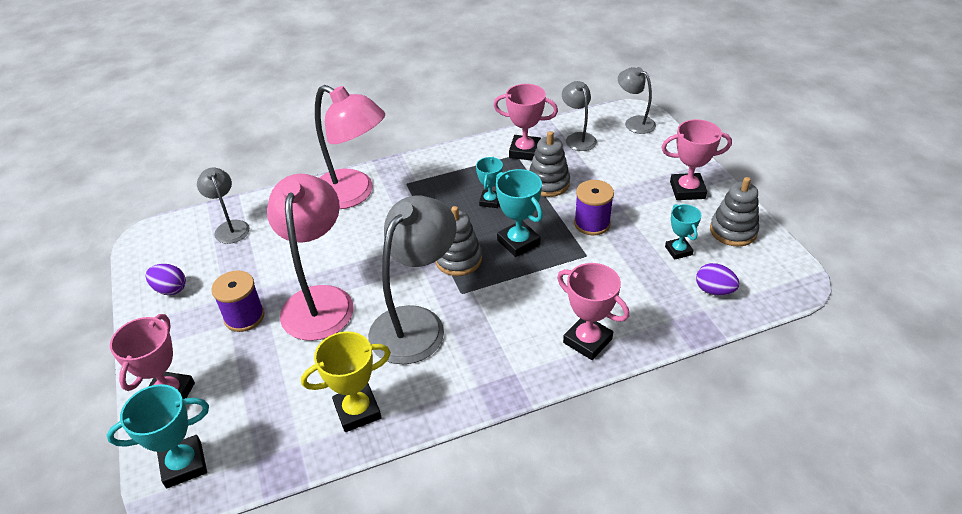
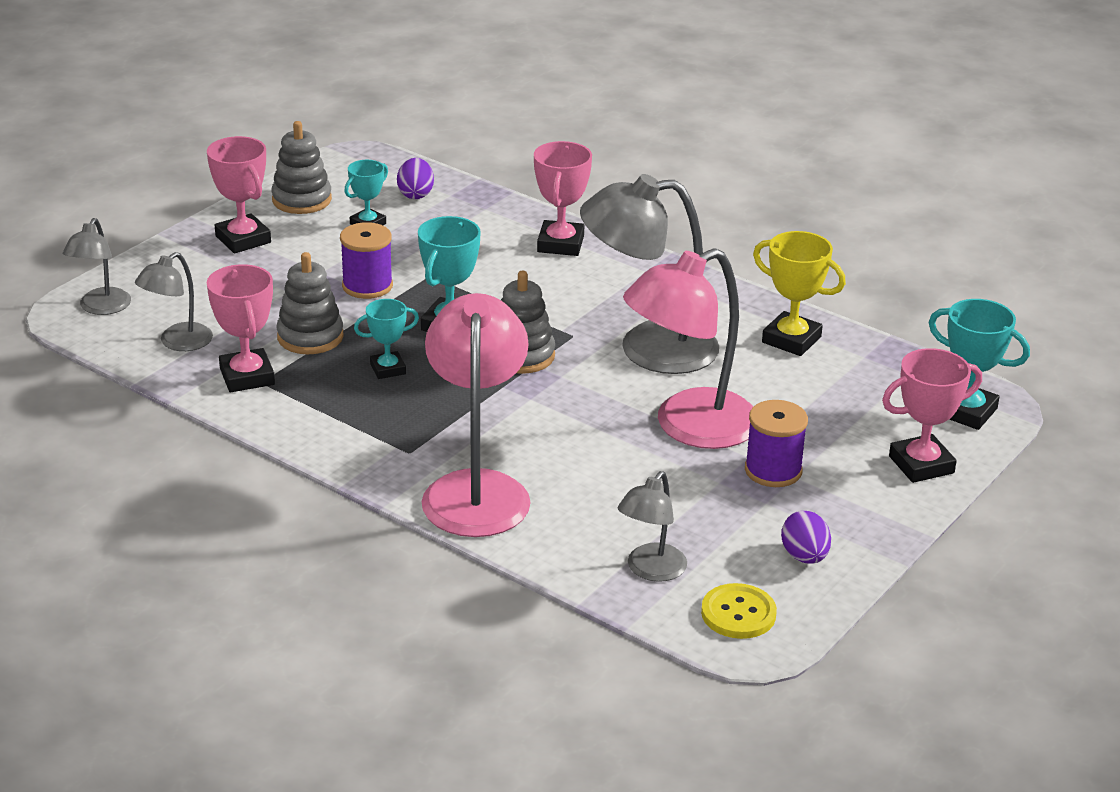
camera: 125 degrees left, 10 degrees down
none -> yellow button [701,583,777,639]

